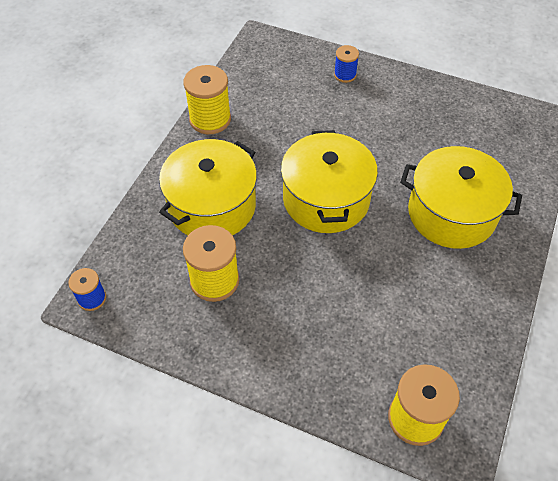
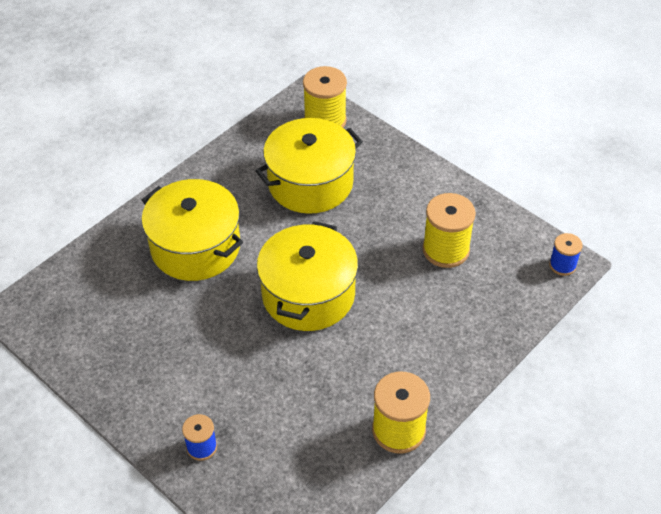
camera: 160 degrees left, 5 degrees down
yellow pot [159,139,257,236] -> yellow pot moved to [256,118,363,214]

